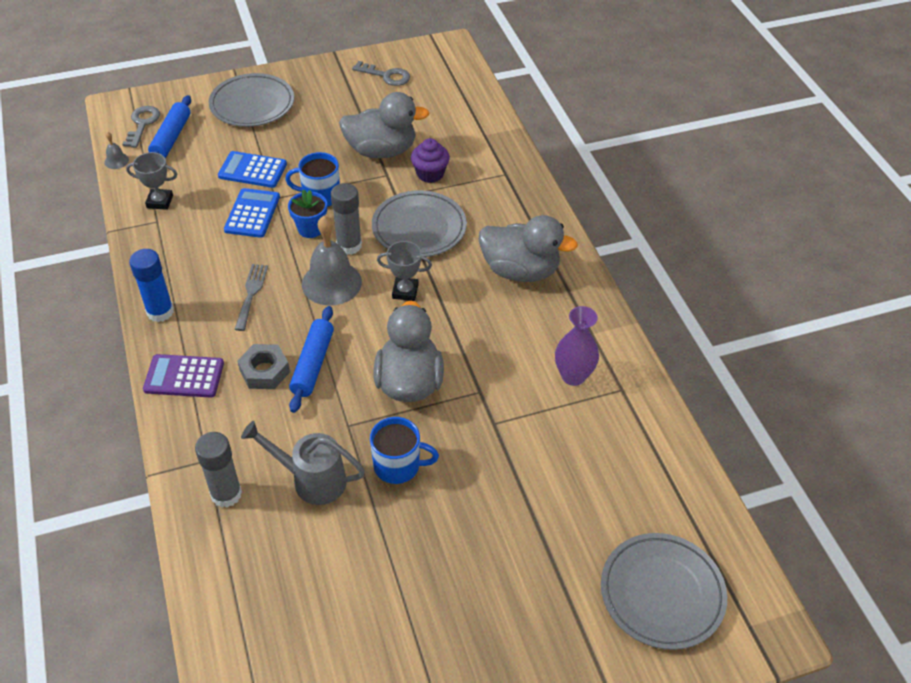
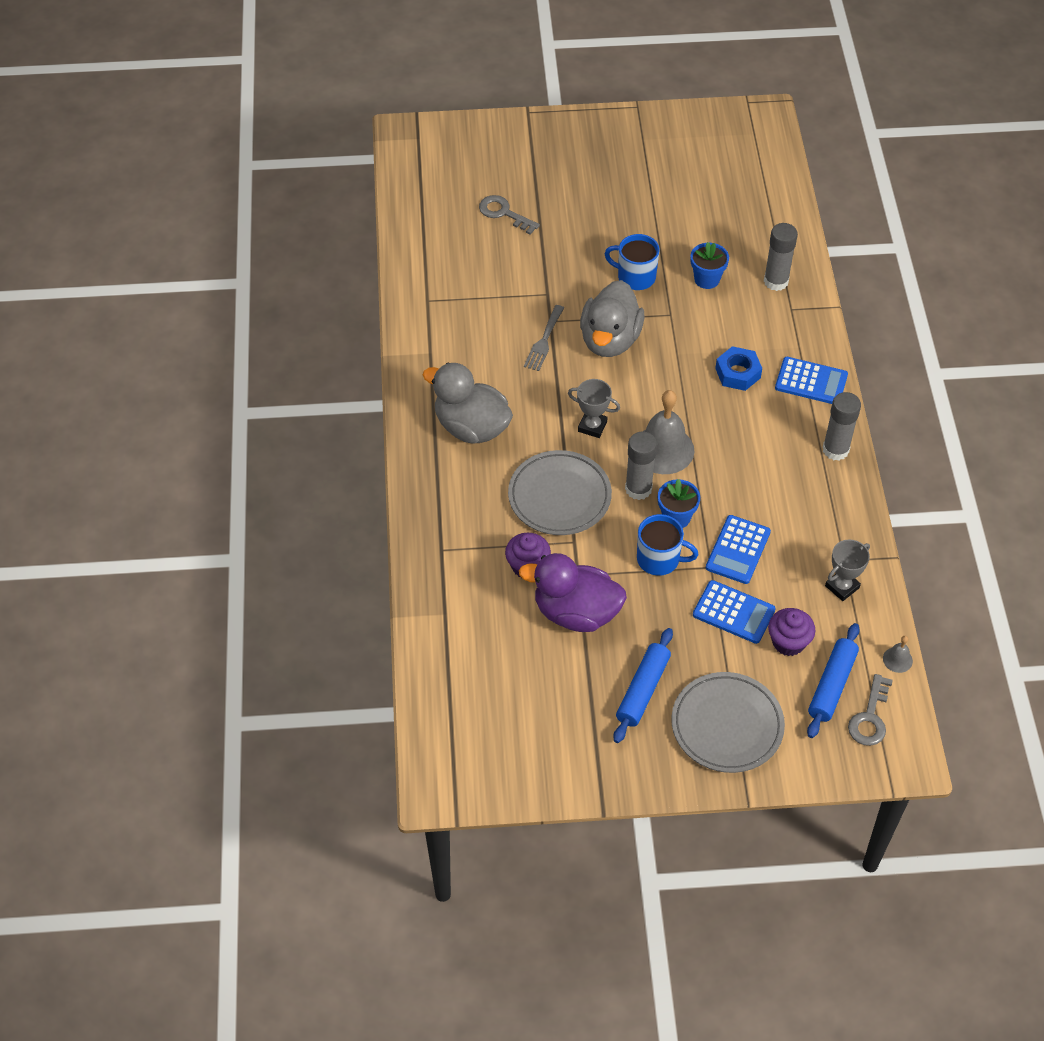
camera: 165 degrees left, 5 degrees up
grey trophy [126,152,177,210] -> grey trophy turned 60 degrees counterclockwise [825,539,870,601]
blue glue stick [129,249,174,322] -> grey glue stick [823,392,861,461]
purple calculator [143,354,224,398] -> blue calculator [775,357,848,404]
grey fork [235,264,268,331] -> grey fork moved to [524,305,564,371]
grey nut [237,344,290,389] -> blue nut [715,346,762,391]
grey watering can [241,421,365,505] -> blue flower pot [690,242,729,289]
blue rolling pin [289,306,334,413] -> blue rolling pin moved to [614,628,673,743]
grey duck [339,92,429,158] -> purple duck [519,553,627,632]
grey key [352,61,410,86] -> grey key moved to [479,195,540,235]
purple vase [555,306,599,386] -> none
grey plate [601,533,727,650] -> none
none -> purple cupcake [768,608,815,656]

